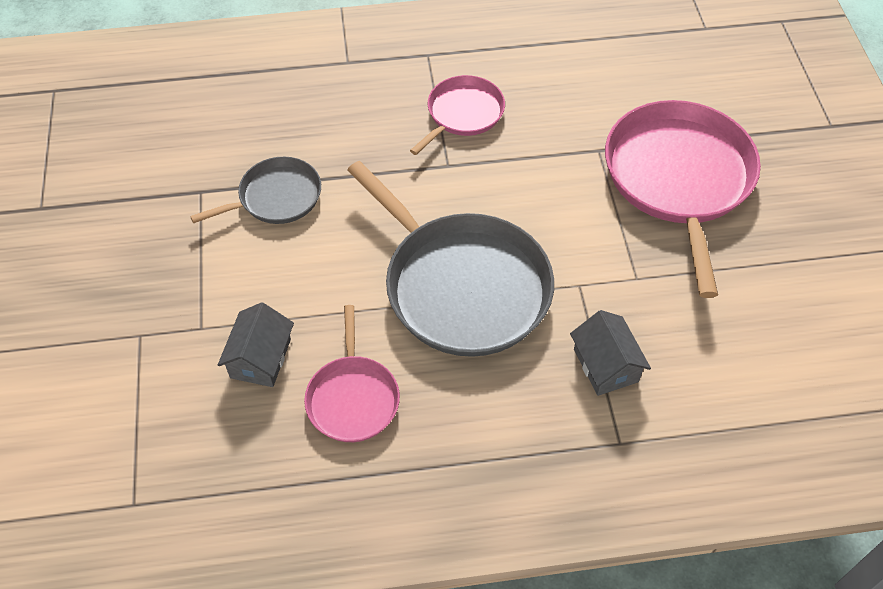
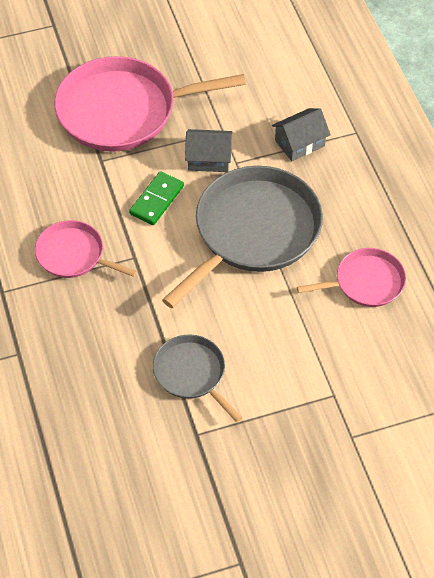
camera: 100 degrees left, 0 degrees up
grey house [218,302,294,387] -> grey house moved to [185,129,233,172]
none -> green domino [129,171,184,225]

